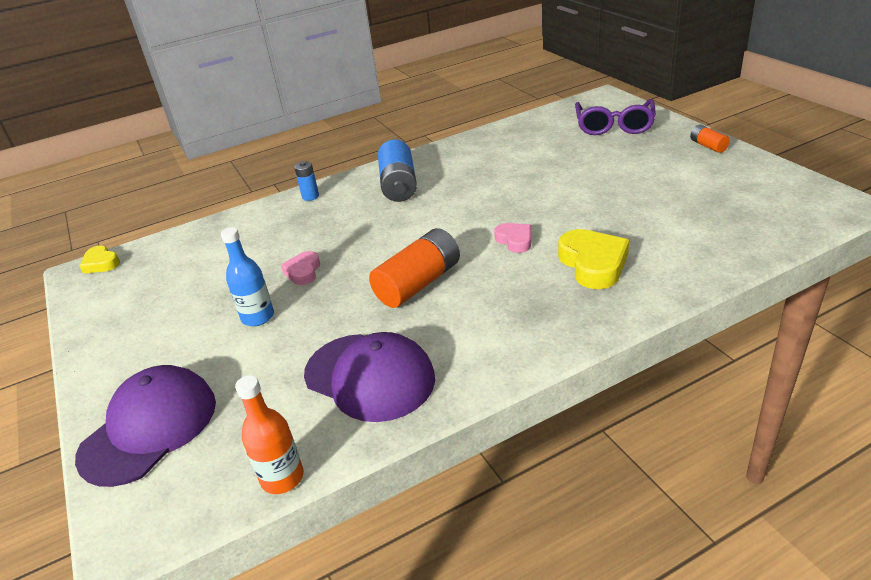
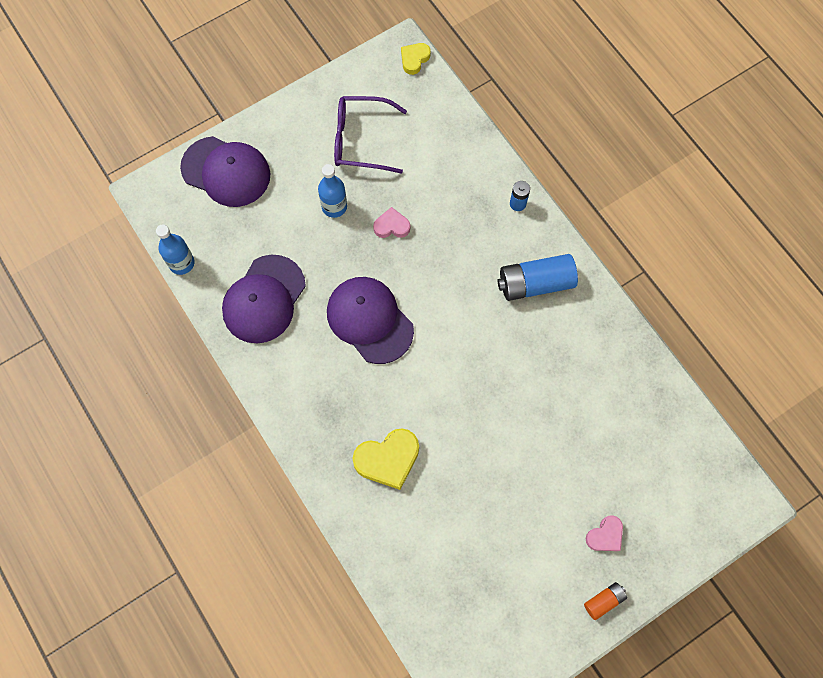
camera: 80 degrees right, 35 degrees up
orange bottle [235,375,304,494] -> blue bottle [156,225,194,275]
orange battery [369,228,460,308] -> purple cap [327,277,414,364]
pink heart [494,223,531,253] -> pink heart moved to [586,515,623,551]
purple glasses [575,99,656,135] -> purple glasses moved to [334,96,407,174]

